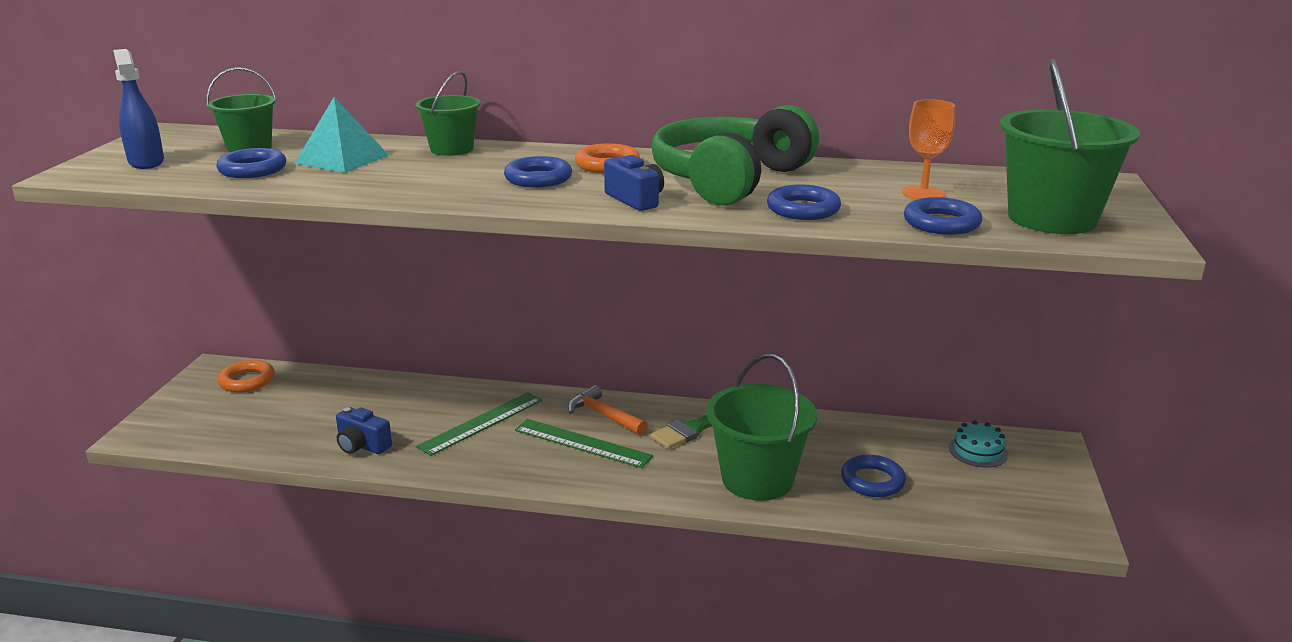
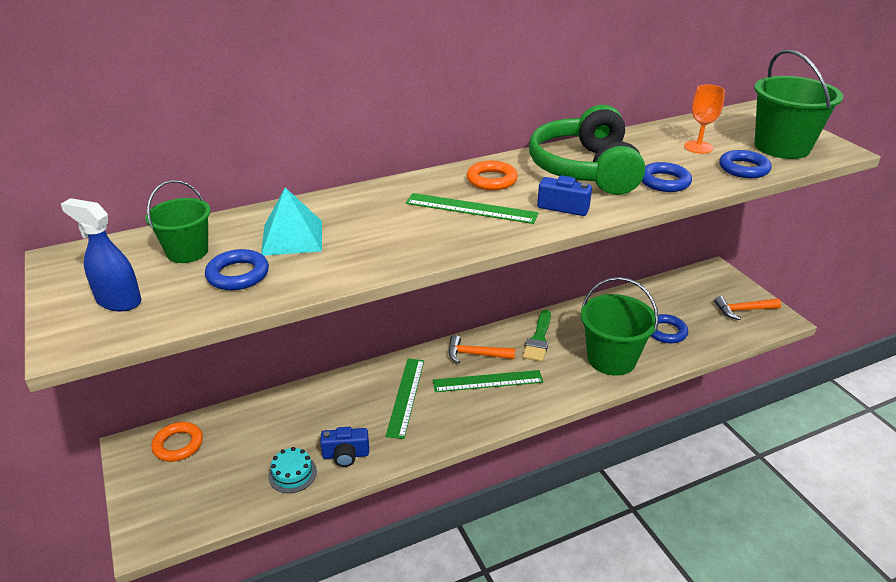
camera: 35 degrees left, 10 degrees up
green bucket [415,71,481,156] -> none
blue ring [504,156,572,188] -> green ruler [406,193,539,224]
turquoise cake [949,420,1008,468] -> turquoise cake moved to [268,447,317,493]
none -> orange hammer [714,296,781,320]

